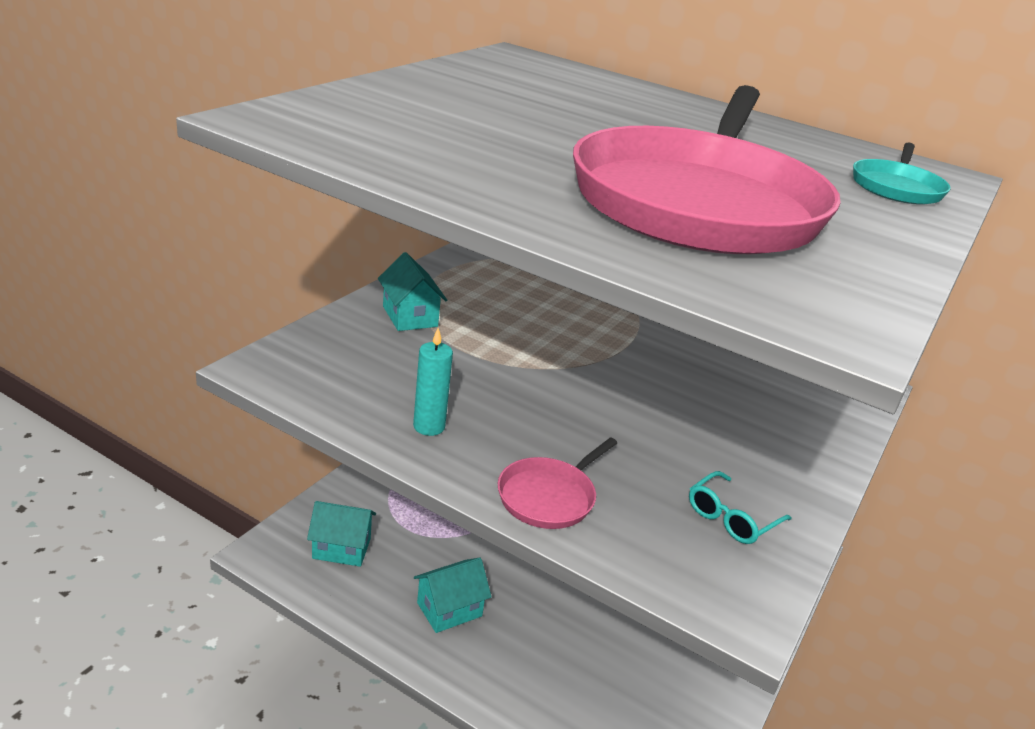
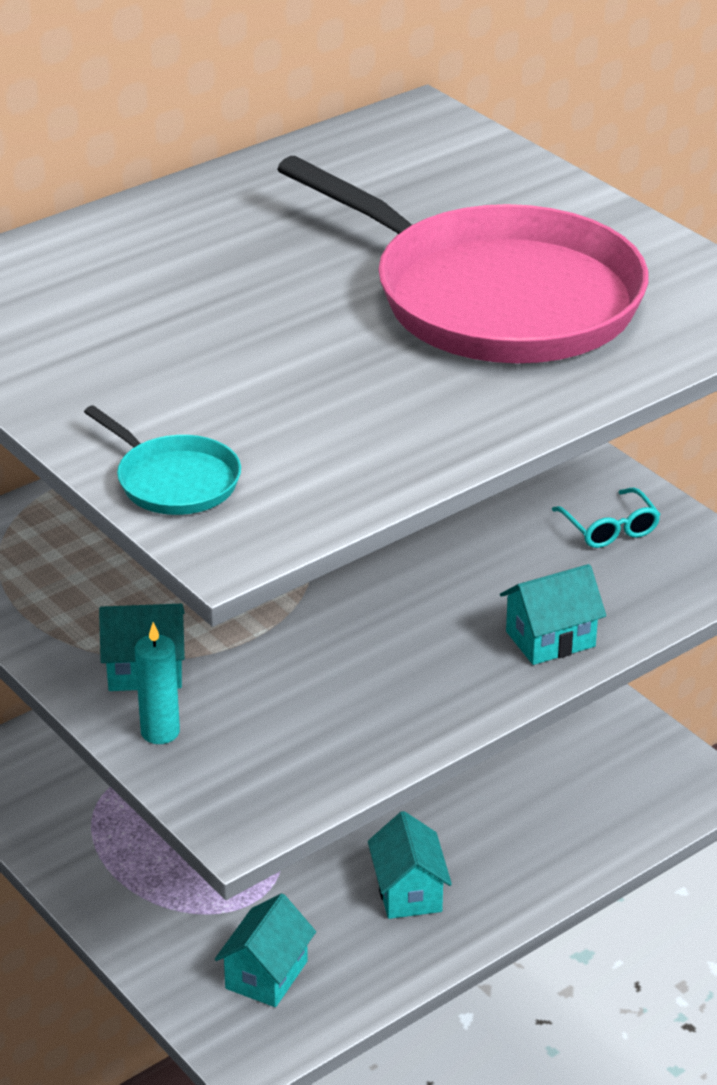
camera: 65 degrees left, 5 degrees up
turquoise candle [413,328,453,436] -> turquoise candle moved to [135,622,180,744]
pink pan [498,437,617,529] -> turquoise house [500,564,606,665]
turquoise pan [853,142,951,205] -> turquoise pan moved to [84,405,241,515]

